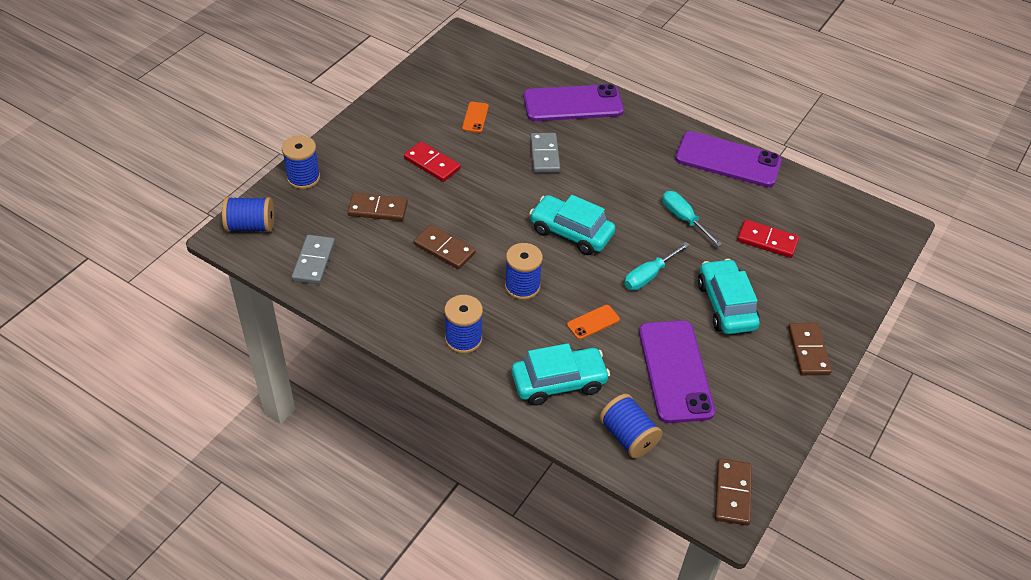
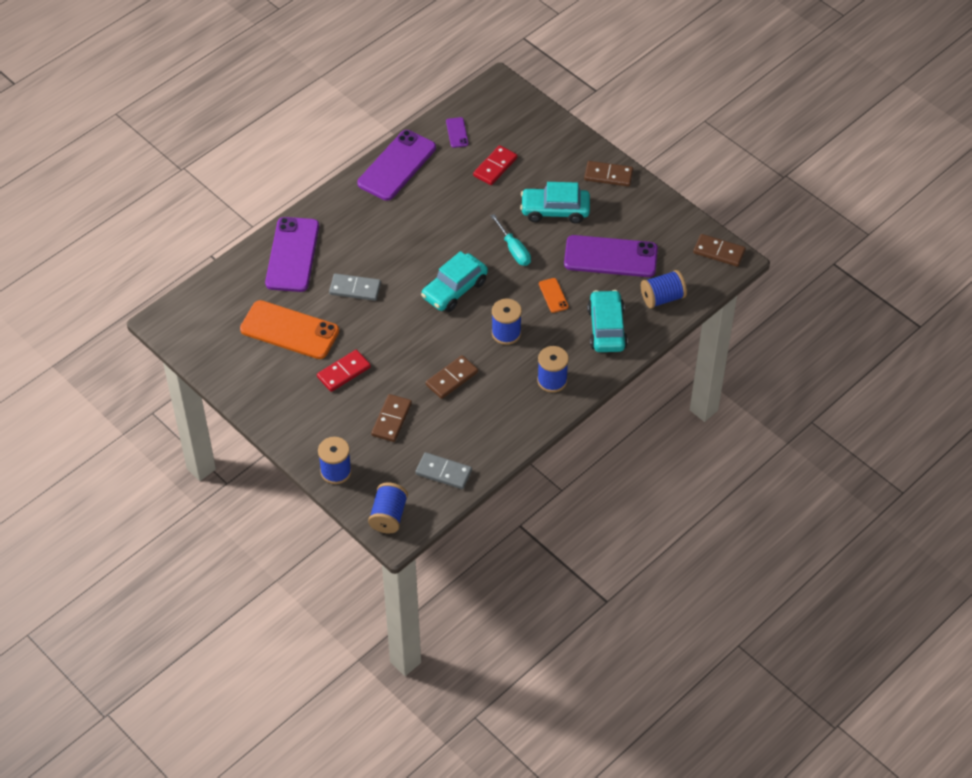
camera: 75 degrees left, 5 degrees up
orange phone [462,102,489,133] -> orange phone [240,300,339,359], size x2.27
turquoise screwdriver [662,191,723,247] -> none
none -> purple phone [446,117,469,148]

